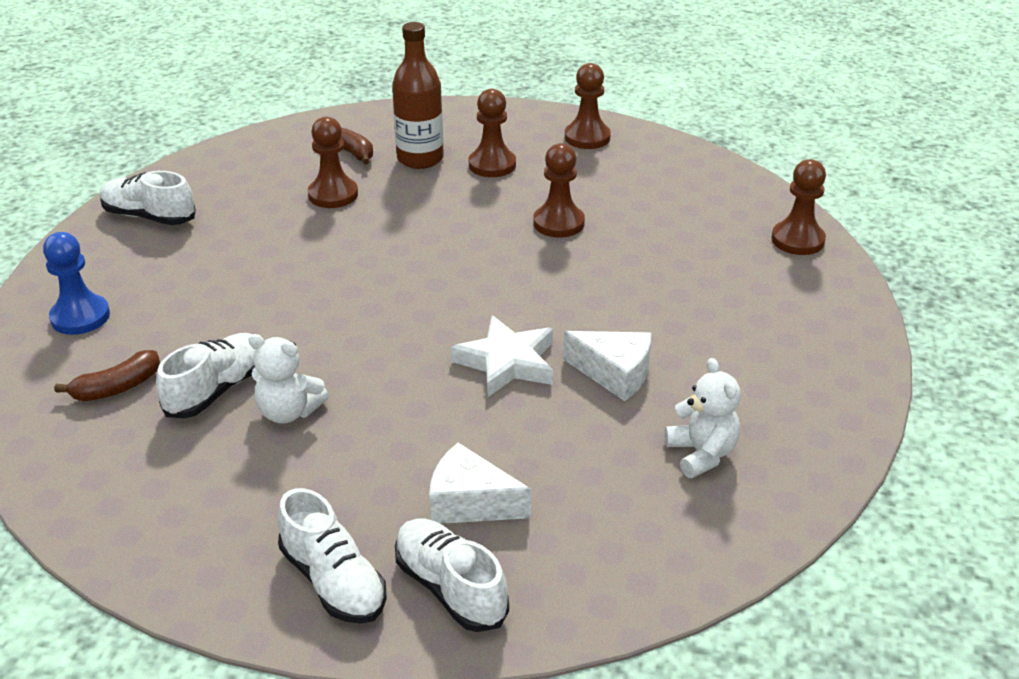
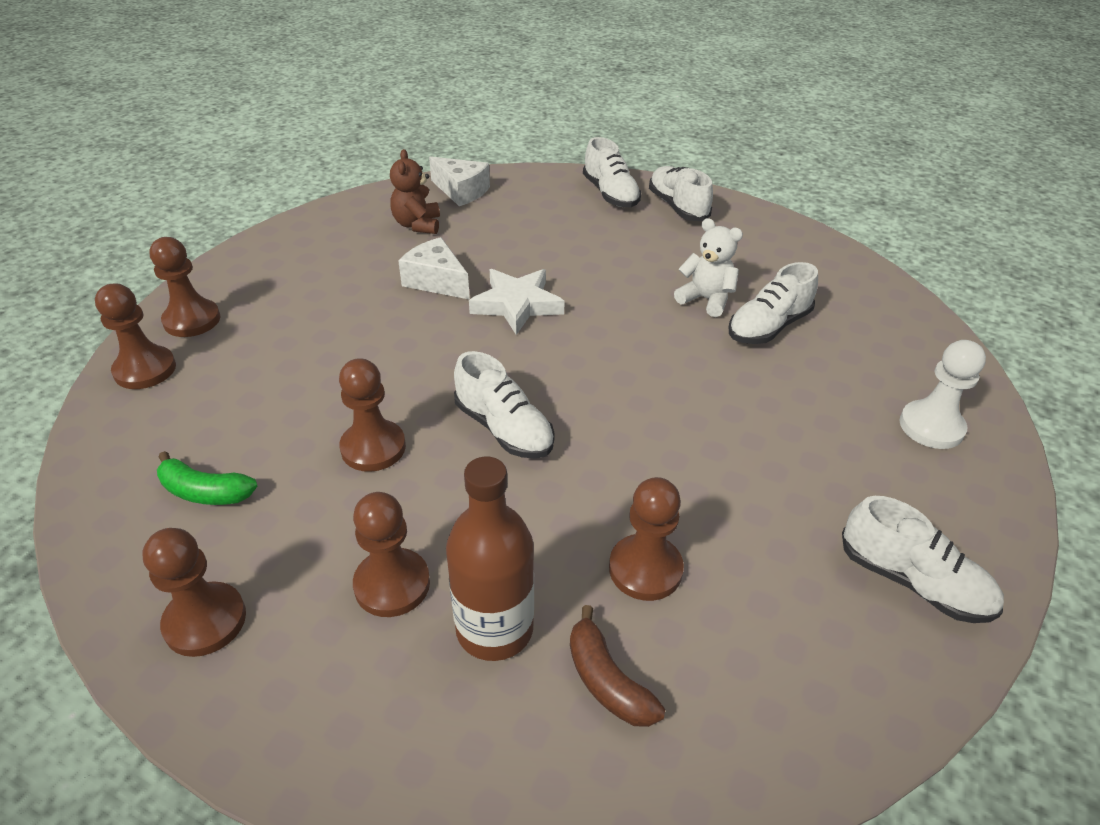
camera: 165 degrees left, 5 degrees up
blue pawn [43,232,110,335] -> white pawn [899,340,986,449]
brown banana [54,350,160,401] -> none
white cheese [429,443,531,524] -> white cheese moved to [429,156,490,206]
white teddy bear [664,358,741,478] -> brown teddy bear [390,149,440,234]
none -> brown pawn [149,237,220,337]
none -> green banana [157,451,257,505]
none -> white shoe [454,351,555,459]

